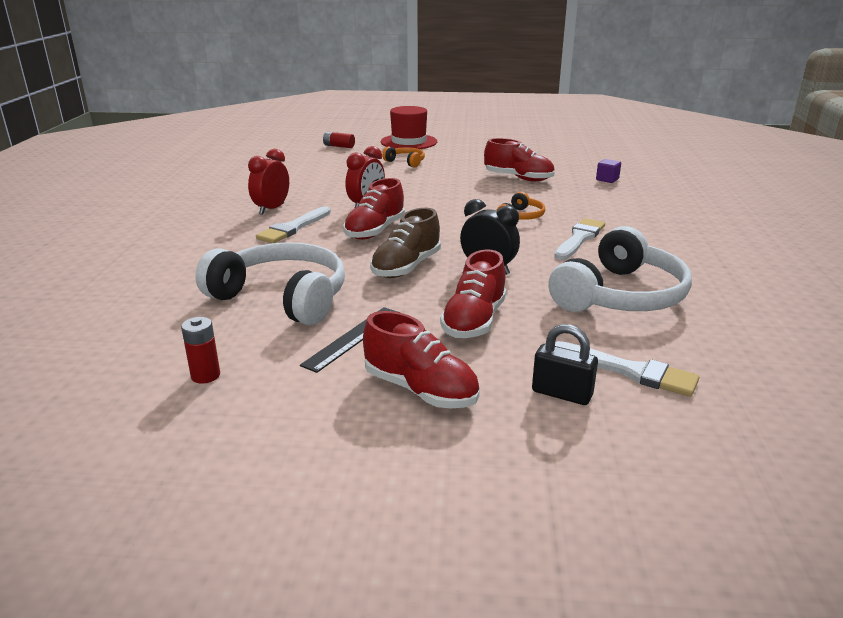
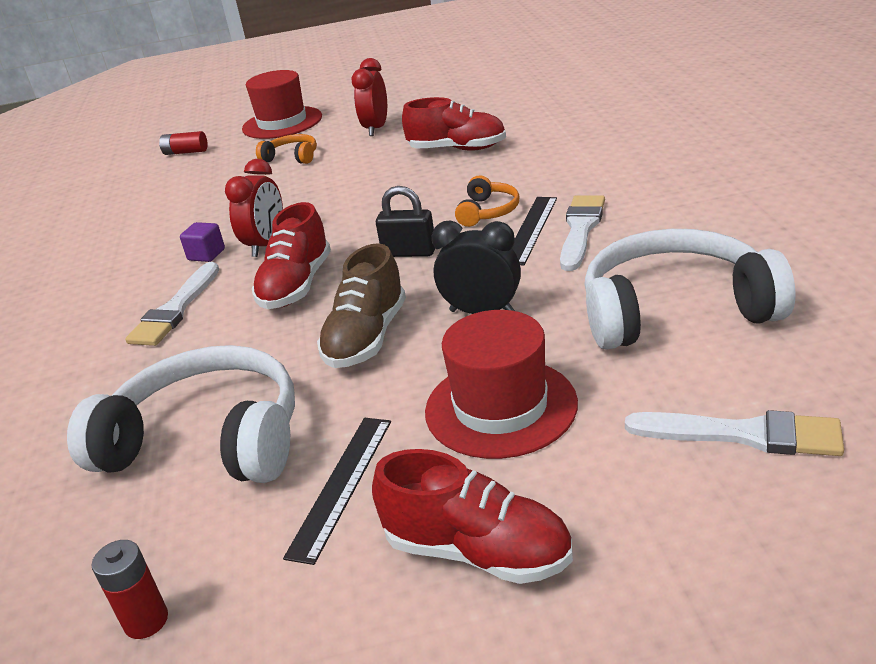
camera: 10 degrees left, 5 degrees up
red clock [248,149,289,215] -> red clock moved to [351,58,387,136]
red shoe [440,249,506,338] -> red hat [425,310,578,459]
black padlock [532,324,598,405] -> black padlock moved to [376,186,435,257]
white headphones [548,226,692,312] -> white headphones turned 120 degrees counterclockwise [584,229,796,350]
purple cube [596,159,621,183] -> purple cube moved to [180,222,225,262]
none -> black ruler [512,197,557,265]

